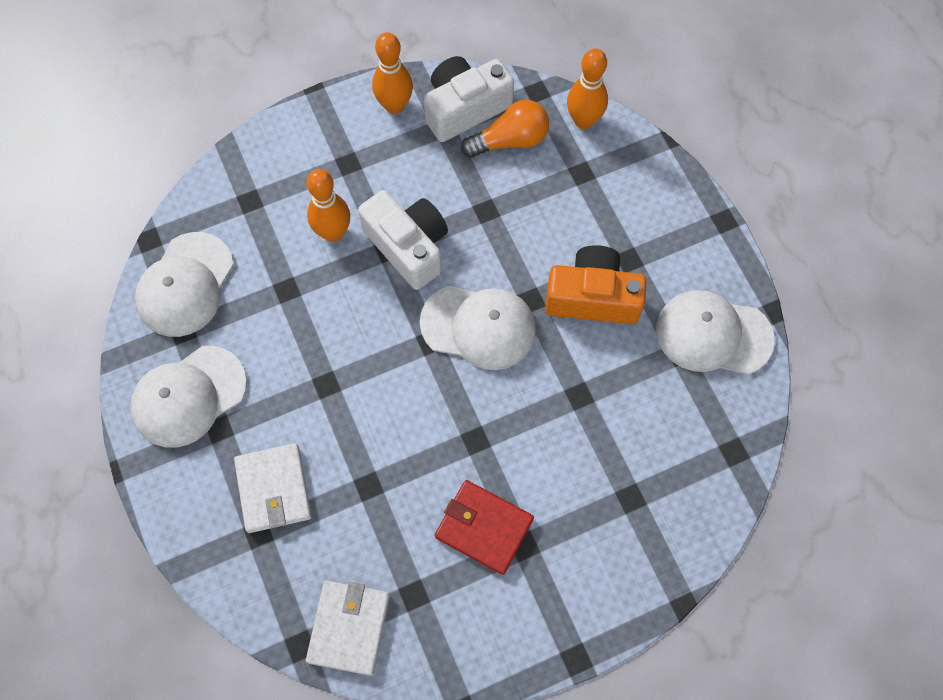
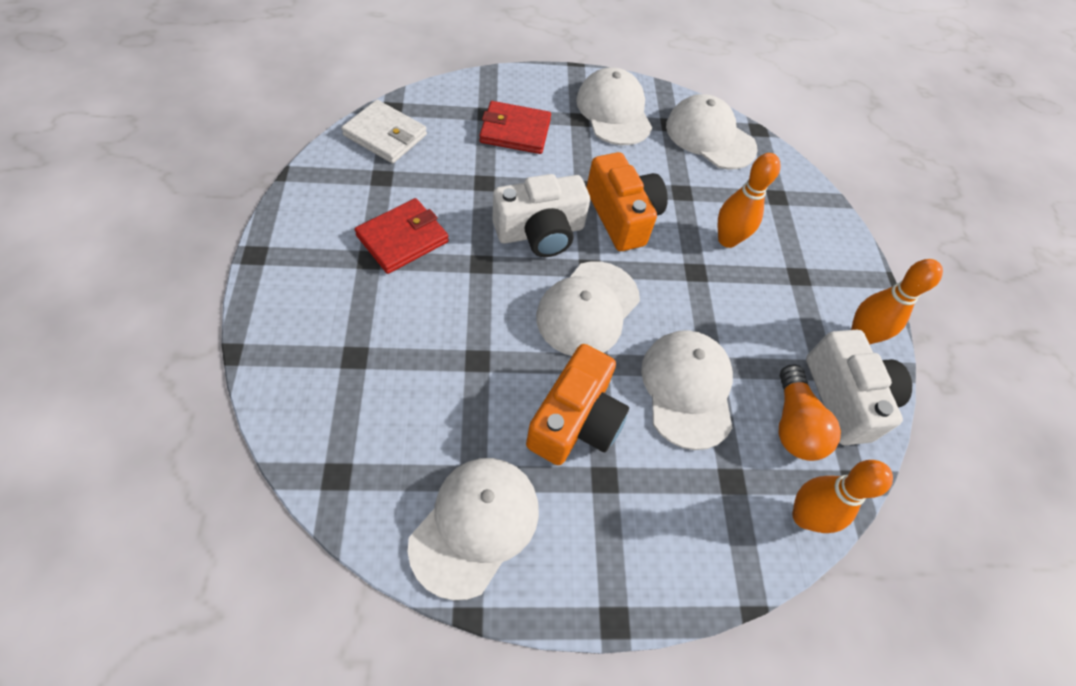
camera: 105 degrees right, 10 degrees down
white wallet [234,443,312,533] -> red wallet [479,101,551,154]
white camera [358,190,448,290] -> white camera moved to [492,174,590,257]
none -> orange camera [586,152,668,251]
none -> white cap [641,330,733,450]

